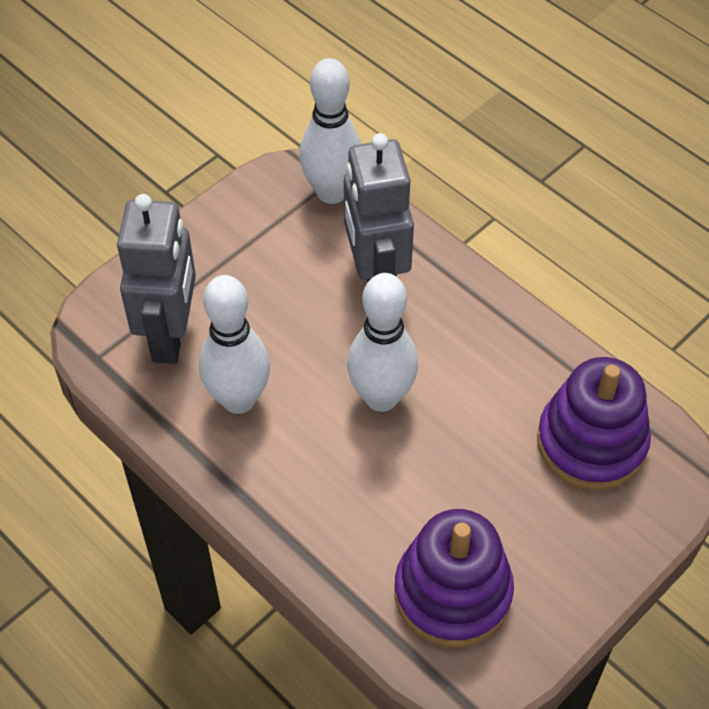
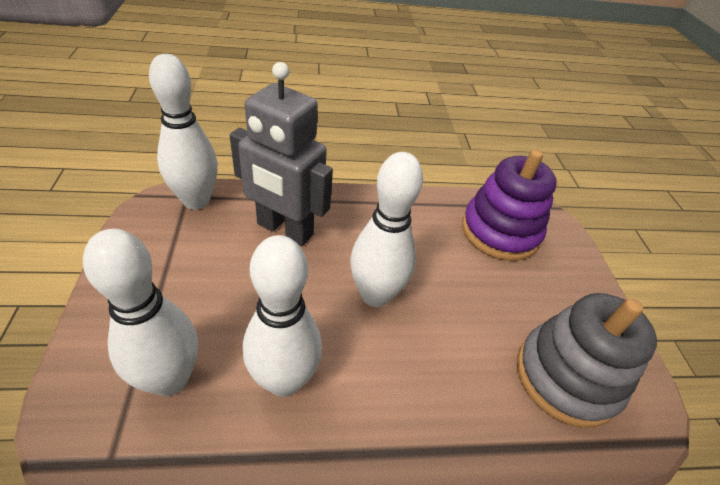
camera: 55 degrees left, 10 degrees down
grey robot [117,194,196,364] -> white bowling pin [83,229,198,396]
purple stacking toy [395,509,514,647] -> grey stacking toy [517,293,657,428]

